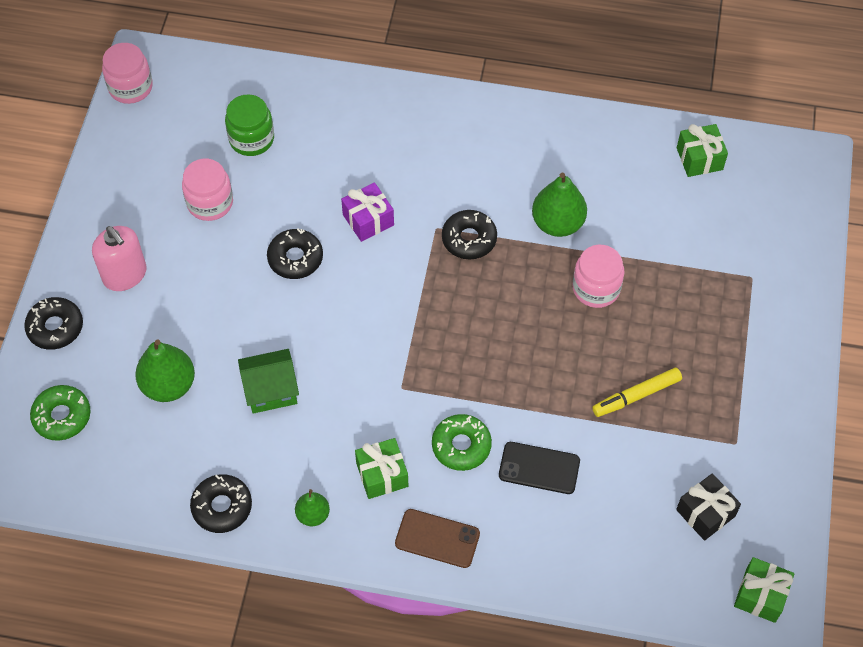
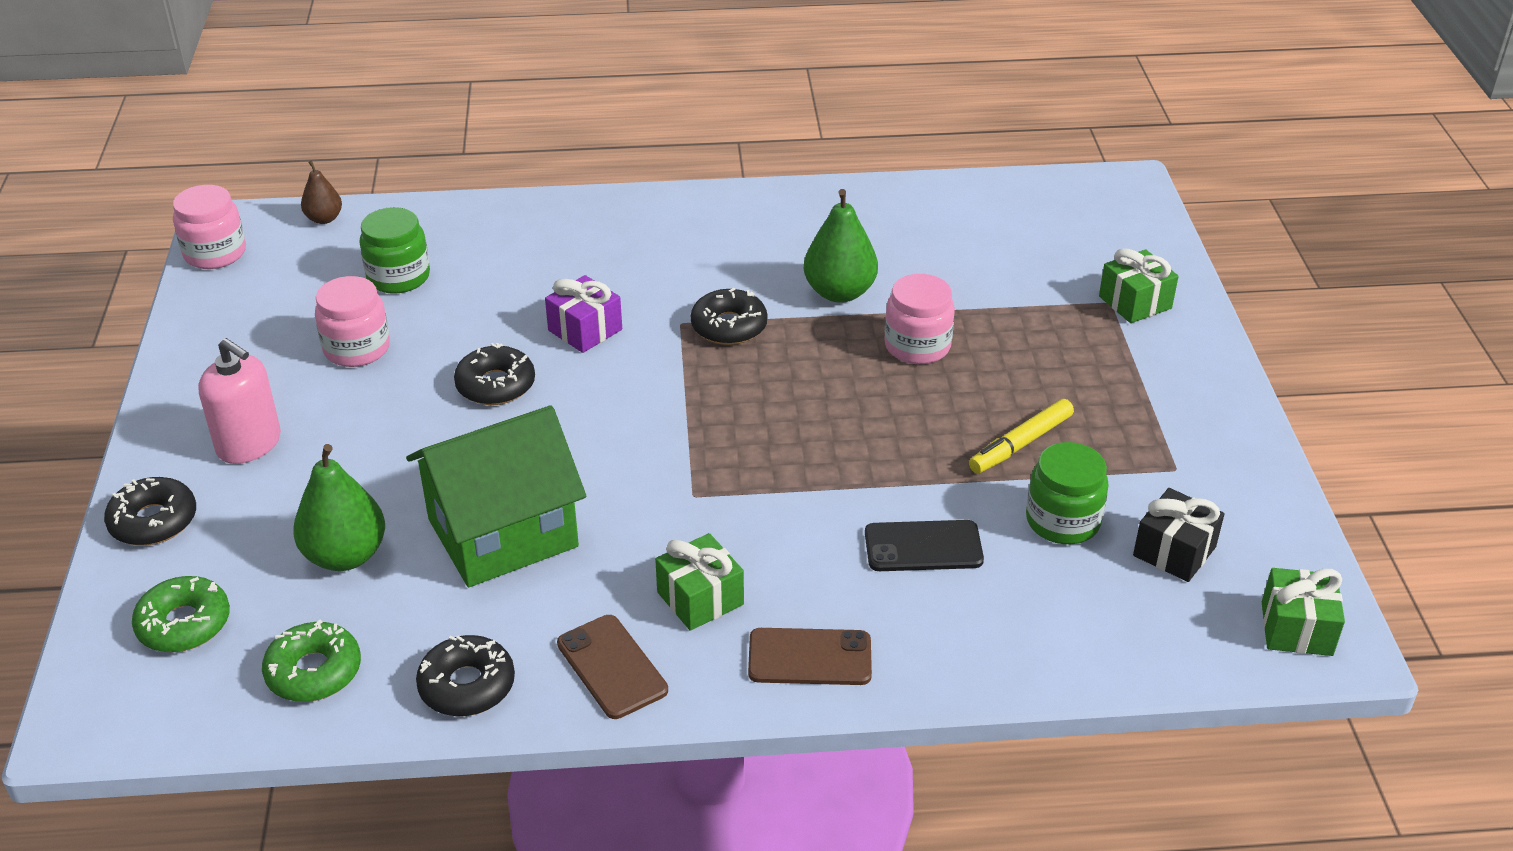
camera: 15 degrees left, 20 degrees down
green house [238,349,299,414] -> green house [406,405,586,587], size x1.72
green pear [295,489,330,526] -> brown phone [557,615,668,719]
green donut [432,414,492,471] -> green donut moved to [262,620,361,702]
green gift [677,124,728,177] -> green gift moved to [1099,248,1179,323]
none -> brown pear [301,160,342,224]
none -> green jar [1026,442,1109,544]

